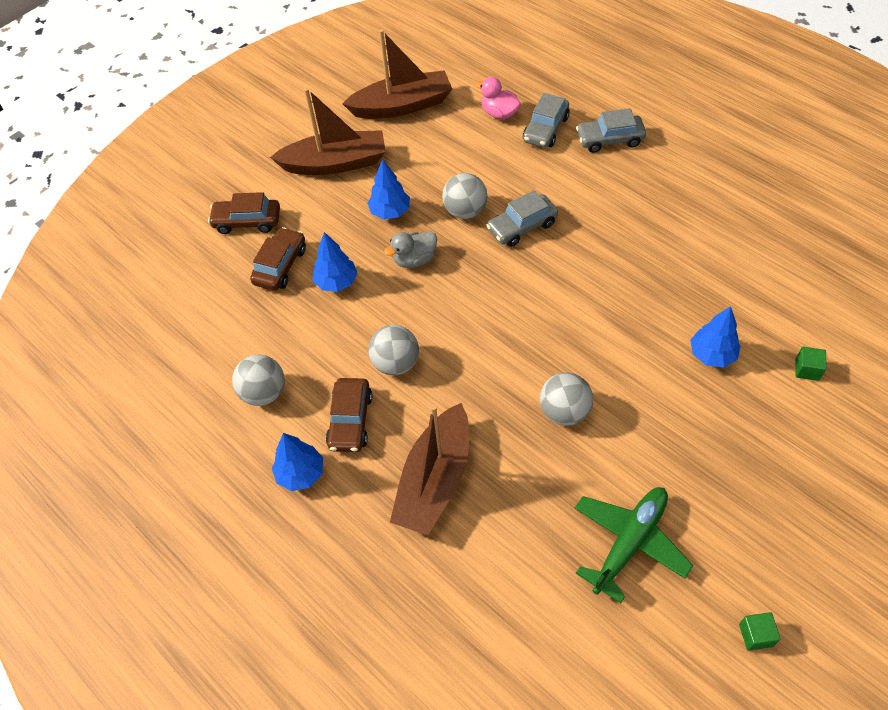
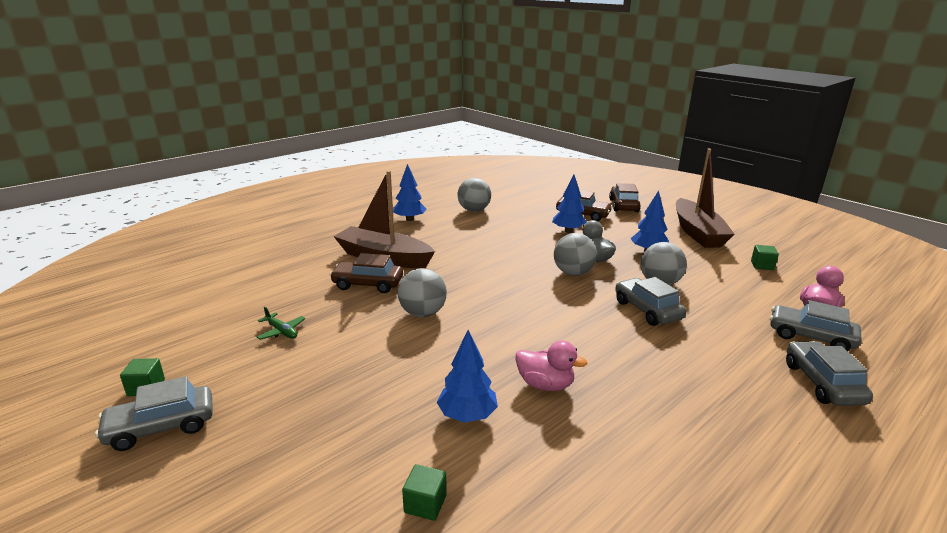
camera: 90 degrees right, 30 degrees down
brown car [326,378,372,452] -> brown car moved to [330,253,403,293]
brown boat [342,29,452,119] -> none
grey ball [368,325,419,375] -> grey ball moved to [554,233,597,276]
green plane [575,487,693,603] -> green plane [257,307,305,340], size x0.46
none -> grey car [95,376,213,451]
none -> pink duck [515,341,588,391]
none -> green cube [751,245,779,270]

